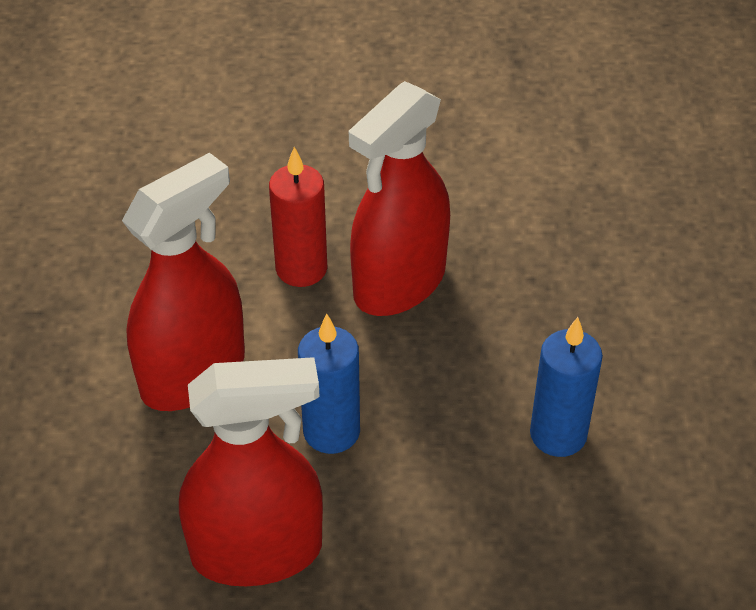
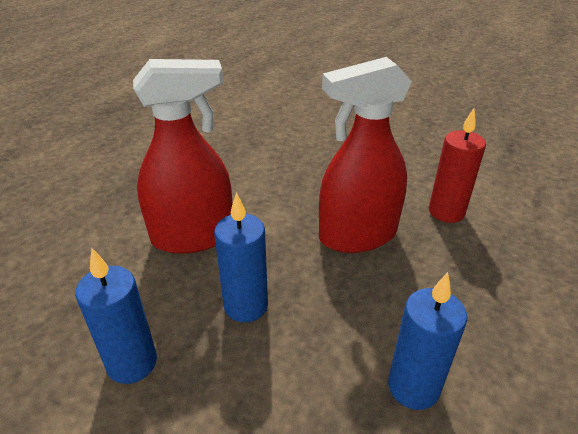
camera: 30 degrees right, 10 degrees down
red spray bottle [179,357,323,586] -> blue candle [75,248,157,384]
red candle [269,147,327,287] -> red candle moved to [429,108,486,223]

